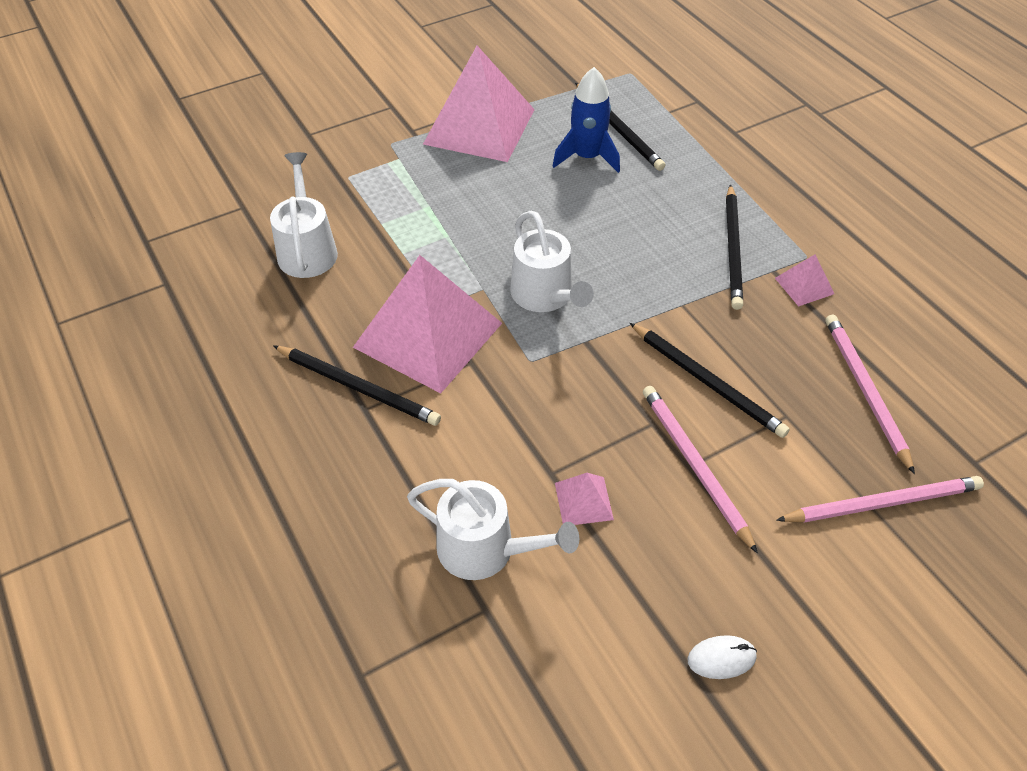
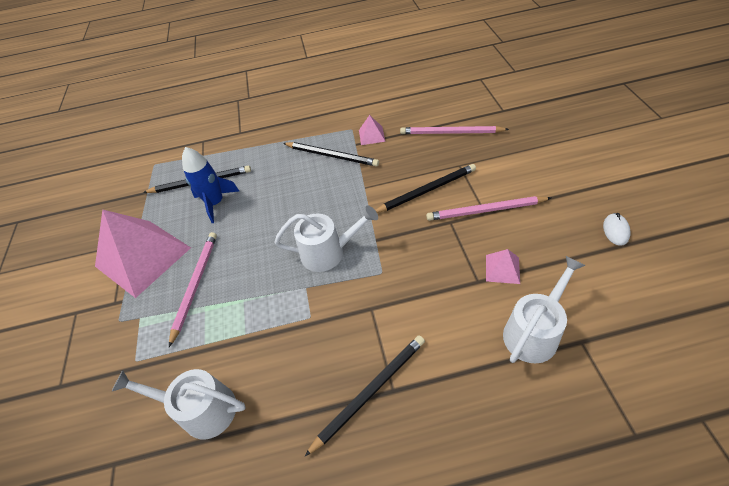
camera: 65 degrees left, 0 degrees up
pink pyramid [353,255,502,393] -> none
pink pencil [776,476,984,523] -> pink pencil moved to [169,232,217,347]

